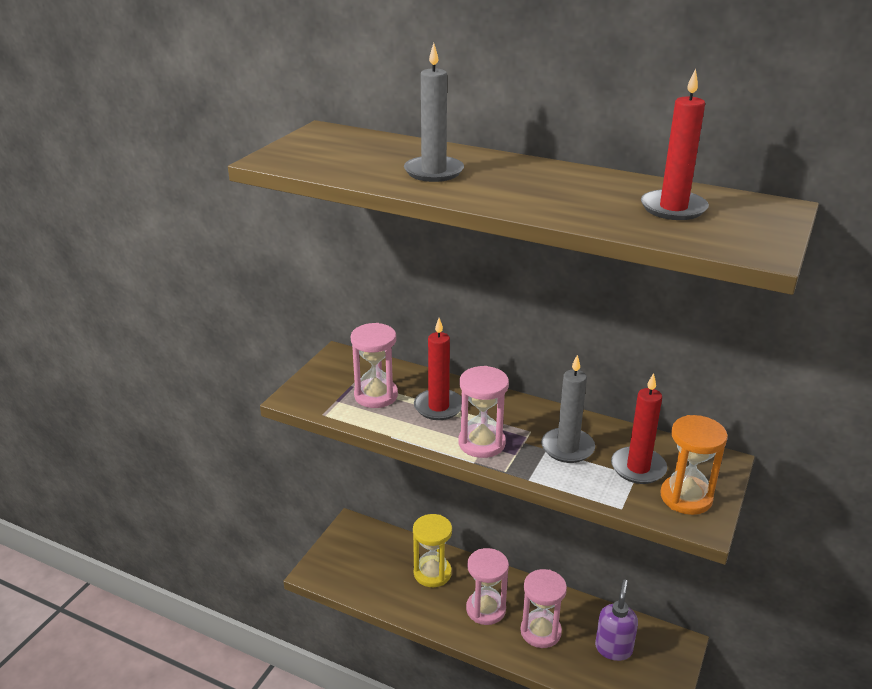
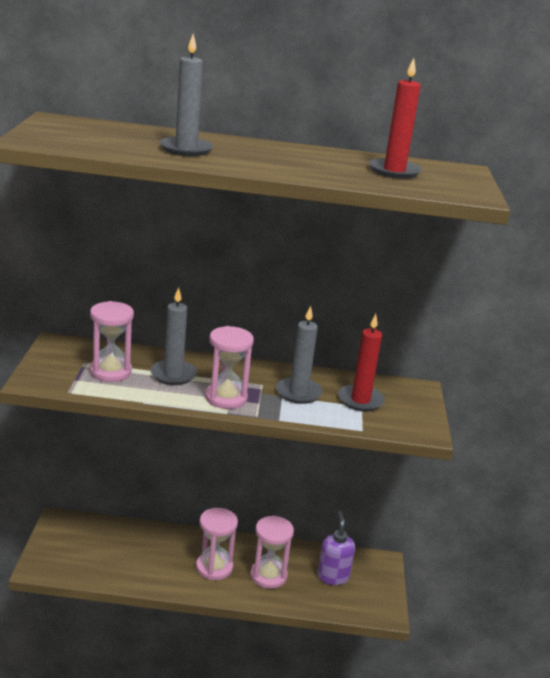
camera: 25 degrees left, 5 degrees down
yellow hourglass [413,514,452,587] -> none
red candle [414,318,462,420] -> grey candle [150,287,197,385]
orange hourglass [660,415,728,515] -> none

